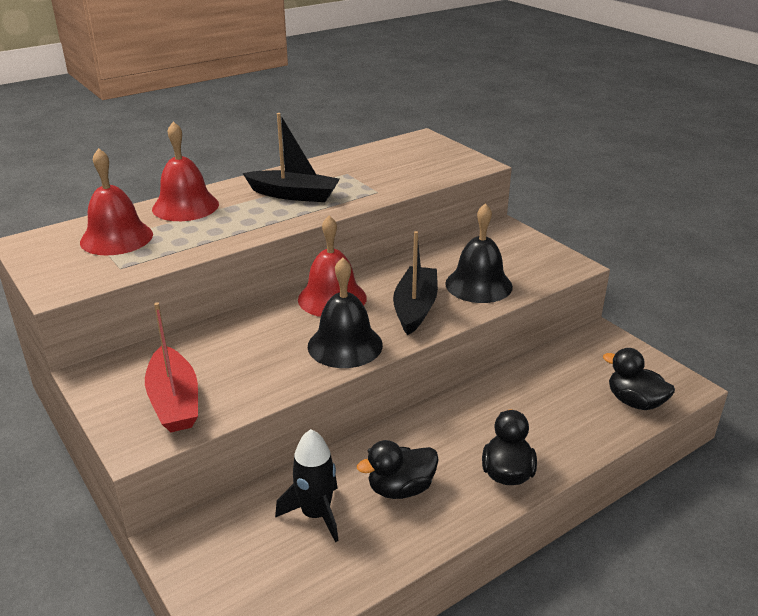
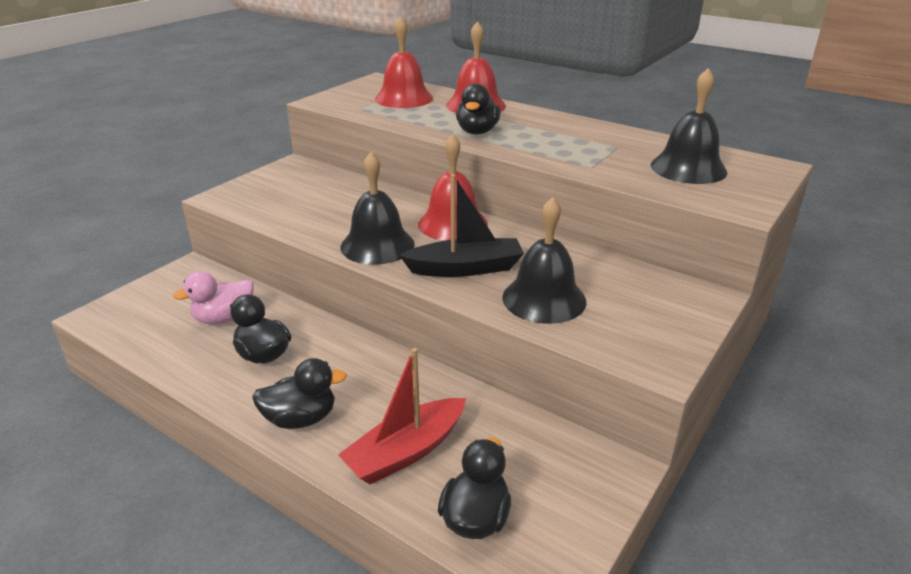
camera: 70 degrees right, 0 degrees up
red boat [145,302,198,432] -> red boat moved to [338,348,466,484]
black boat [243,113,340,202] -> none
black rocket [275,429,338,542] -> pink duck [173,271,254,324]
none -> black duck [456,83,501,134]
none -> black bell [651,68,728,184]

